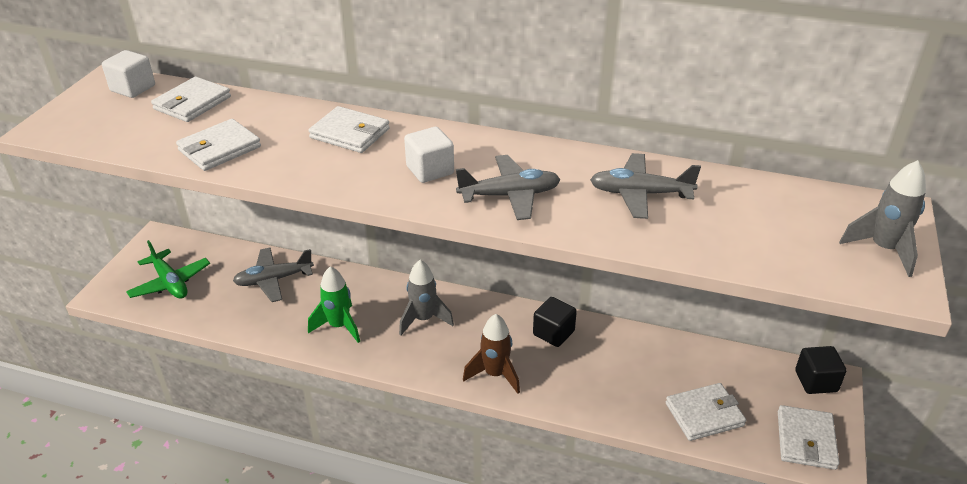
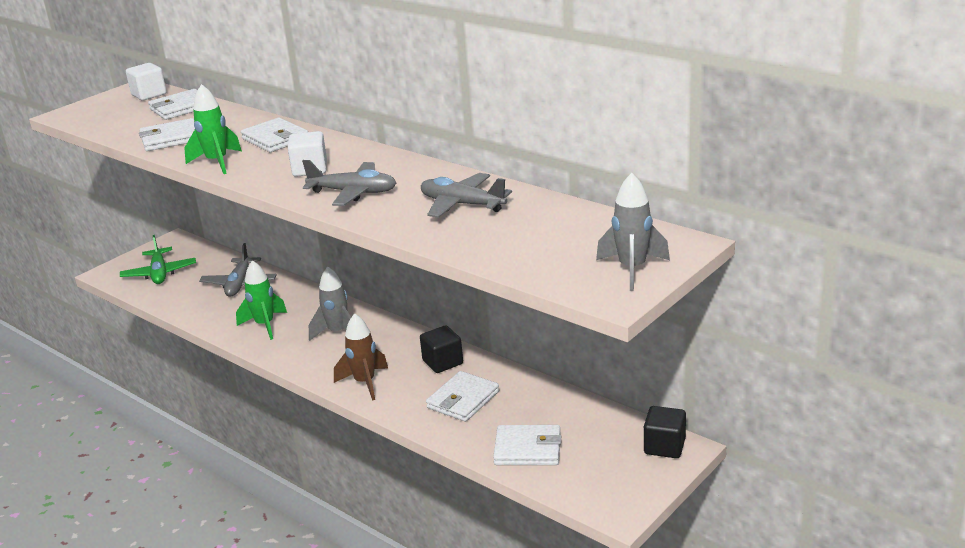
camera: 25 degrees right, 10 degrees down
grey plane [233,248,314,302] -> grey plane turned 90 degrees counterclockwise [199,243,276,297]
white wallet [778,405,839,470] -> white wallet moved to [426,371,499,422]
none -> green rocket [184,84,242,174]

